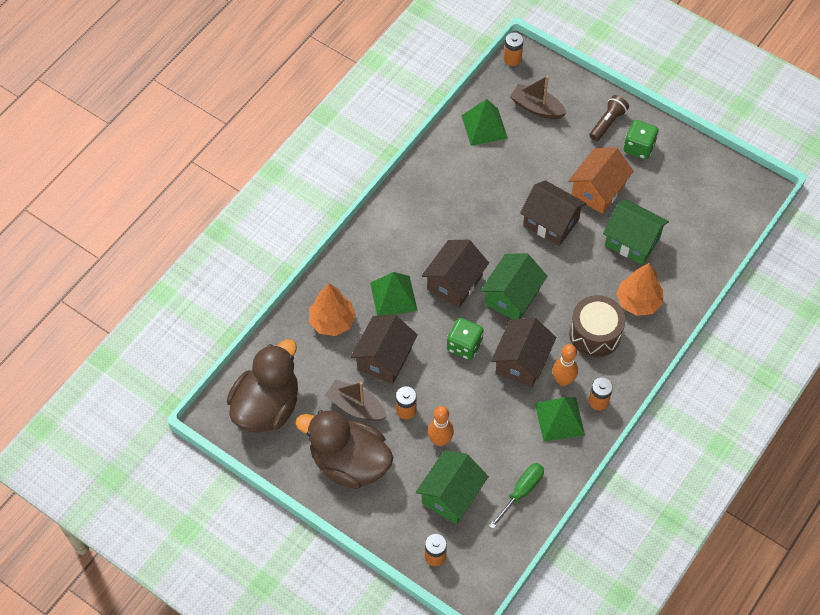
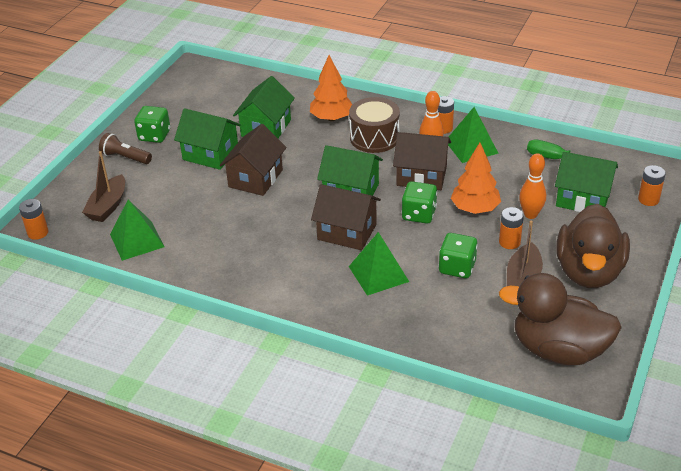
camera: 100 degrees left, 20 degrees down
orange tree [309,283,356,336] -> orange tree moved to [451,143,501,214]
brown house [351,314,418,384] -> green dice [439,233,478,278]
orange house [568,147,634,214] -> green house [174,108,241,170]

